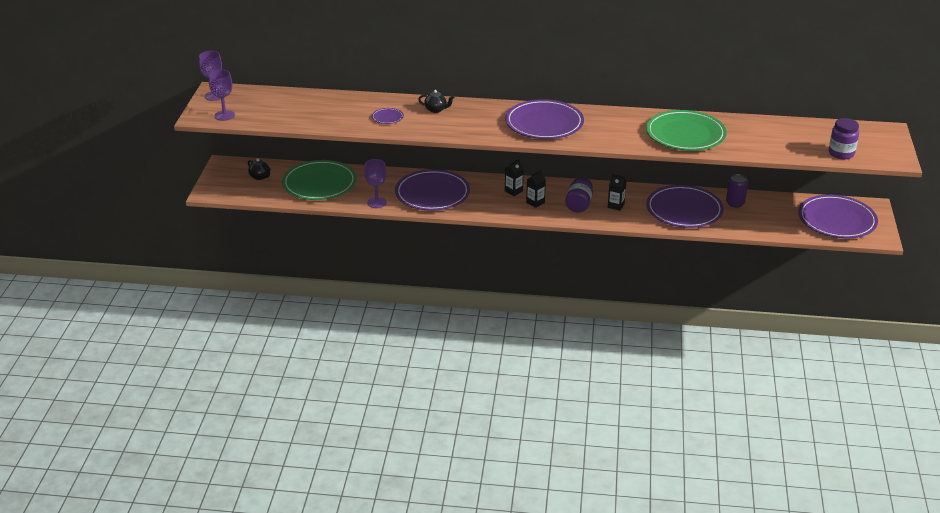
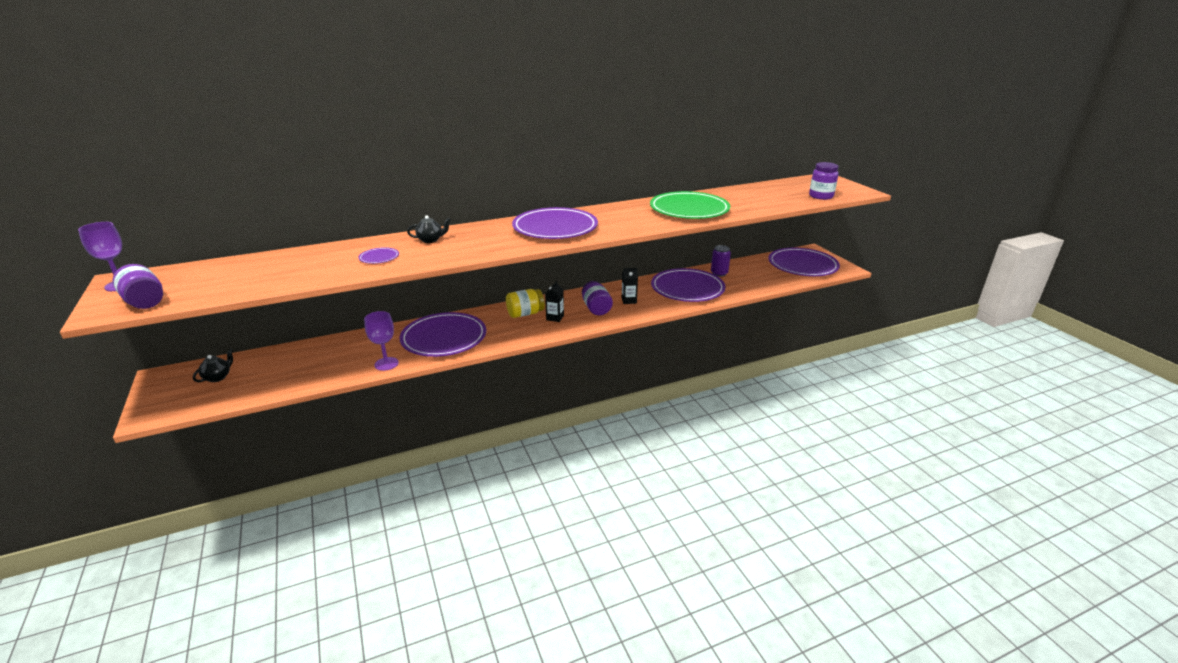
camera: 30 degrees left, 5 degrees down
purple goblet [209,69,235,121] -> purple jar [113,264,163,309]
black teapot [248,158,271,180] -> black teapot turned 75 degrees counterclockwise [193,349,233,382]
green plate [282,160,357,200] -> none
black carton [505,159,524,196] -> yellow jar [506,289,545,318]

